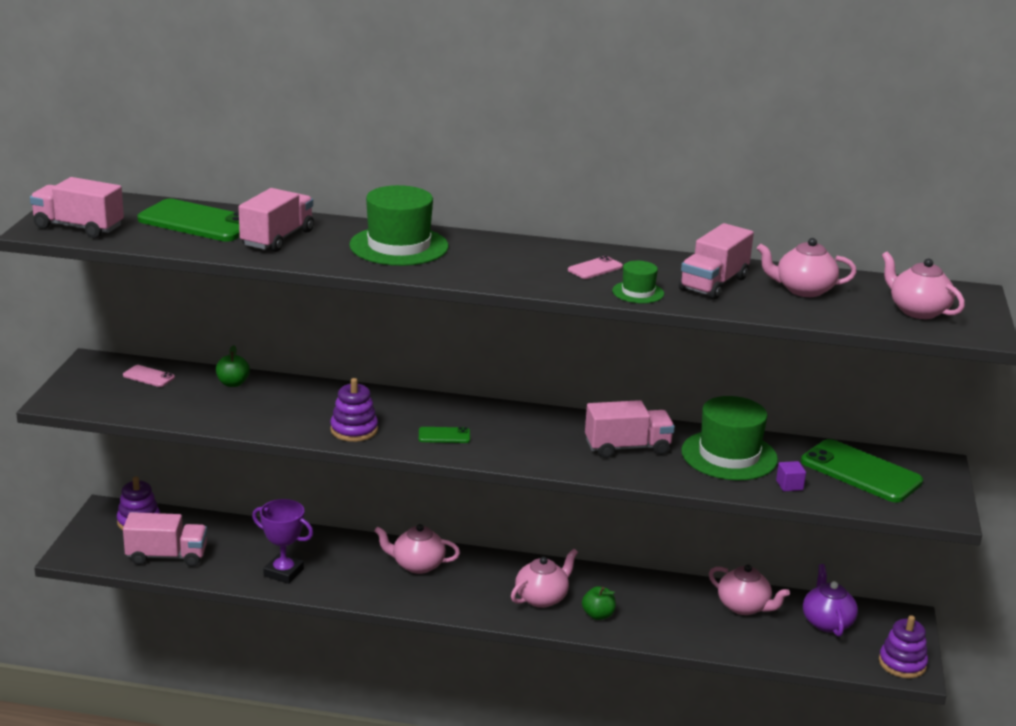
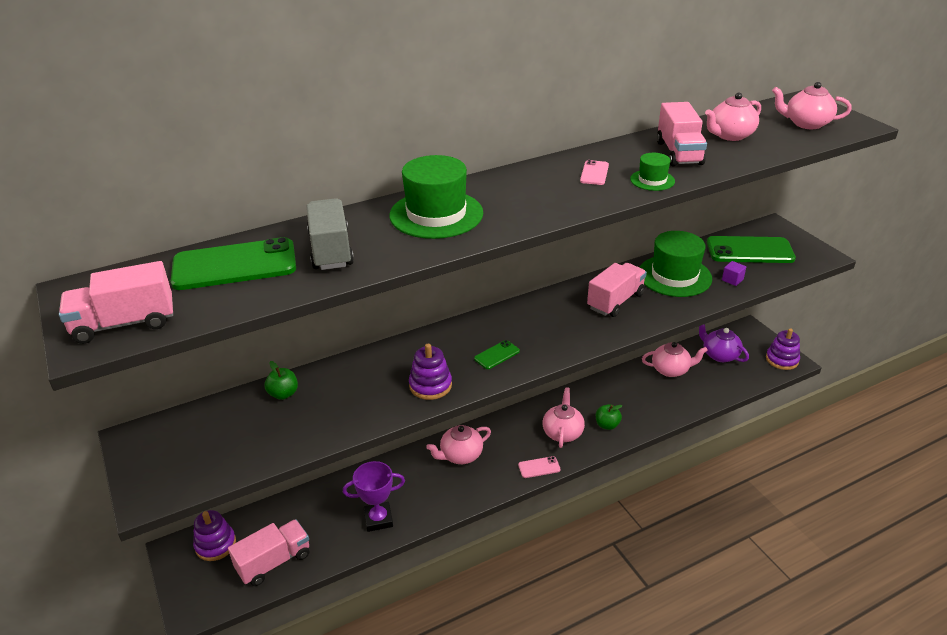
camera: 35 degrees left, 10 degrees up
pink phone [123,365,175,387] -> pink phone moved to [518,456,560,478]
pink truck [239,188,314,252] -> grey truck [306,198,354,270]

